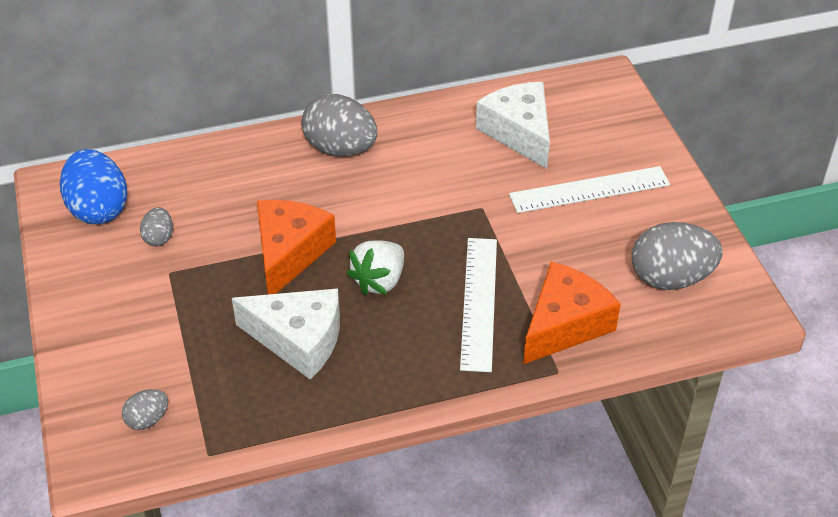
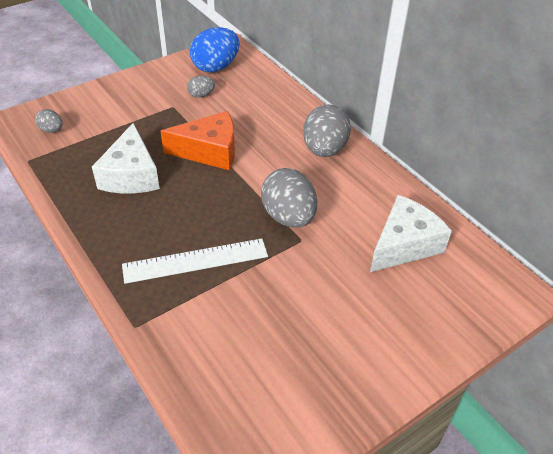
camera: 70 degrees right, 0 degrees up
white strawberry [347,240,404,295] -> none
white ruler [509,166,670,213] -> none
orange cheese [523,261,621,364] -> none
grey egg [632,222,723,290] -> grey egg moved to [261,168,317,228]

